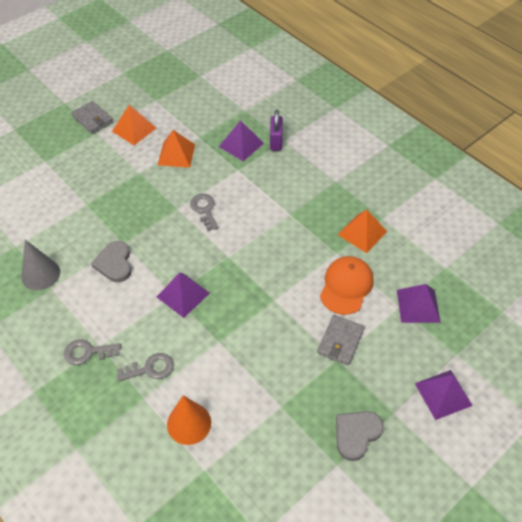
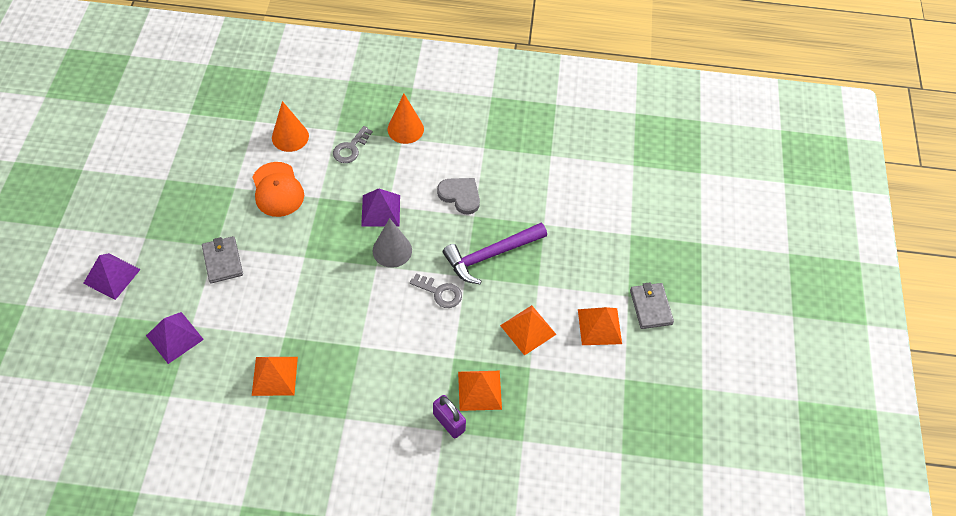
camera: 135 degrees right, 5 degrees up
grey cone [21,240,60,290] -> grey cone moved to [373,218,412,268]
grey key [64,339,121,365] -> orange cone [388,94,424,144]
grey wallet [71,101,113,134] -> grey wallet turned 75 degrees clockwise [630,282,674,329]
purple pyramid [219,120,264,161] -> orange pyramid [458,371,502,411]
orange cap [320,256,373,315] -> orange cap moved to [252,162,304,217]
grey heart [336,411,383,461] -> none
none -> purple hammer [443,223,547,284]

